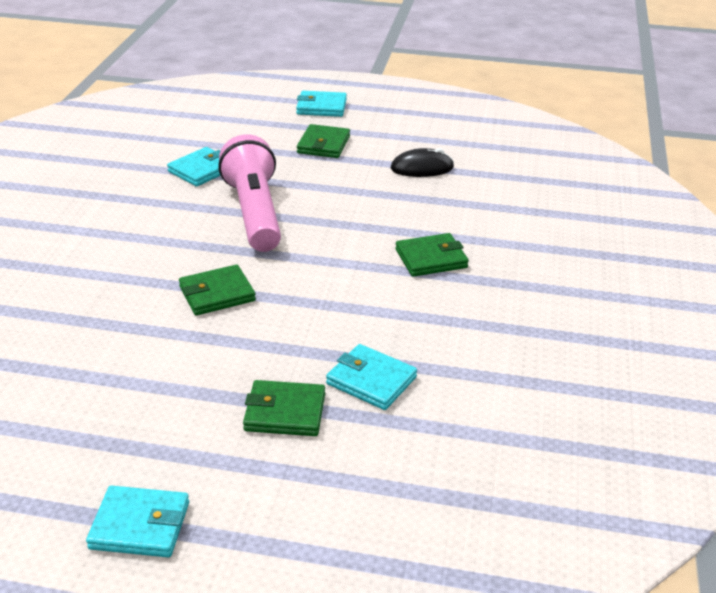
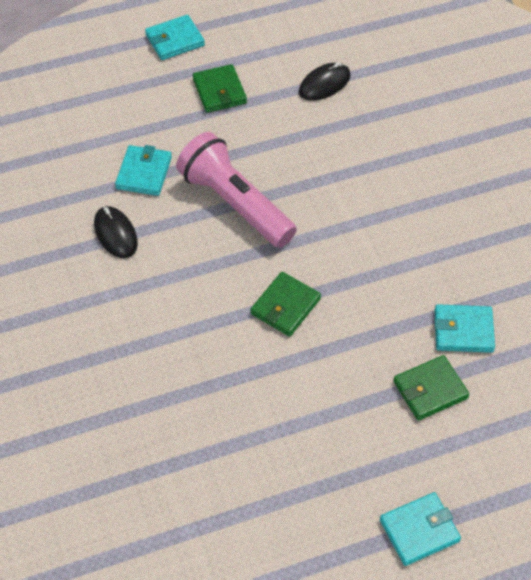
camera: 30 degrees left, 20 degrees up
green wallet [395,233,469,277] -> none
none -> black mouse [94,206,138,258]

